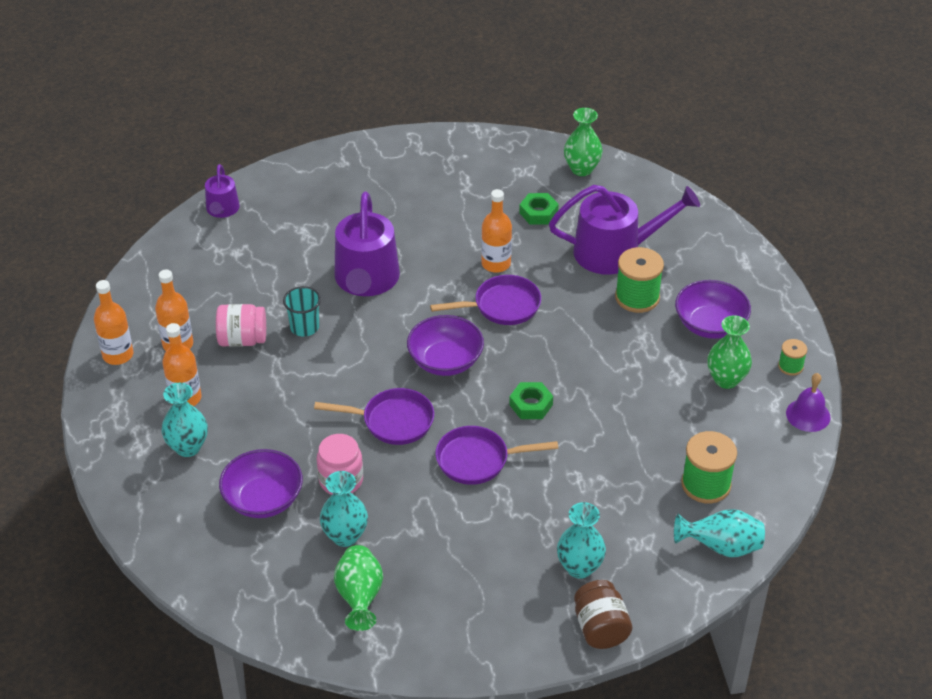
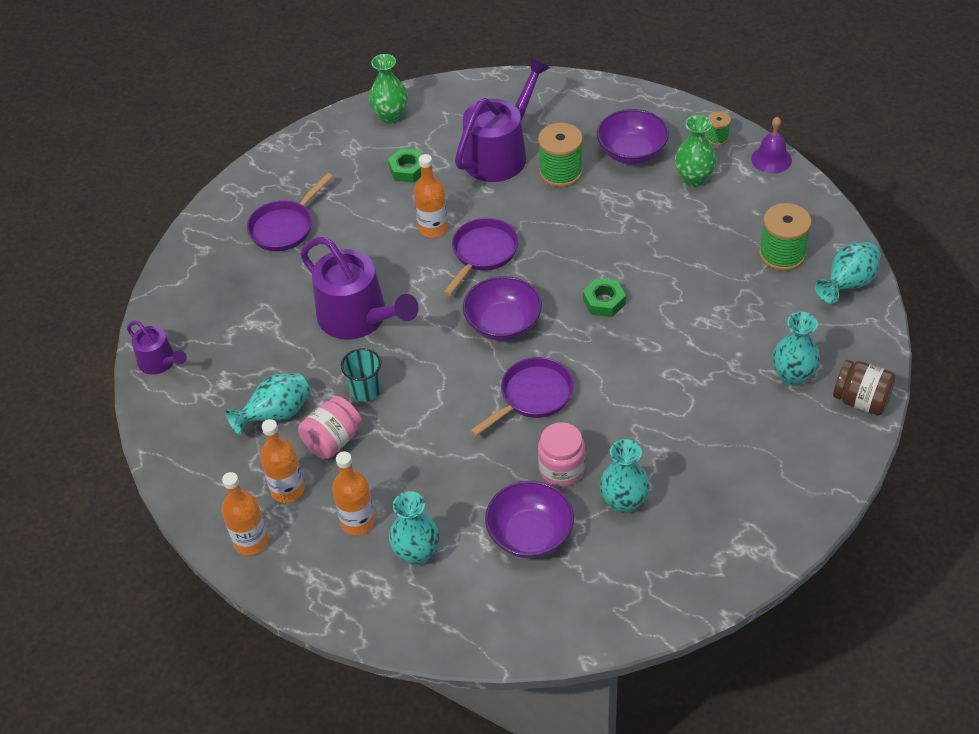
camera: 45 degrees left, 5 degrees up
green vase [334,545,383,631] -> none
purple pan [435,426,558,485] -> purple pan moved to [247,173,333,251]
none -> turquoise vase [225,373,310,435]

